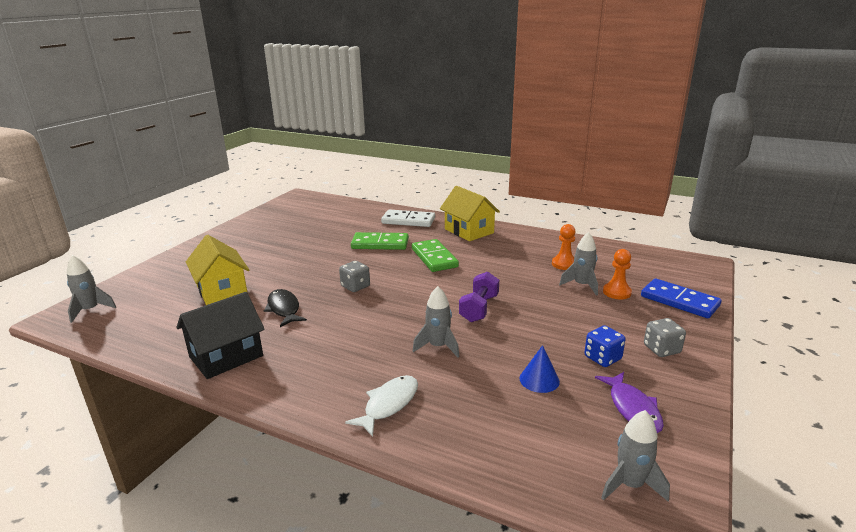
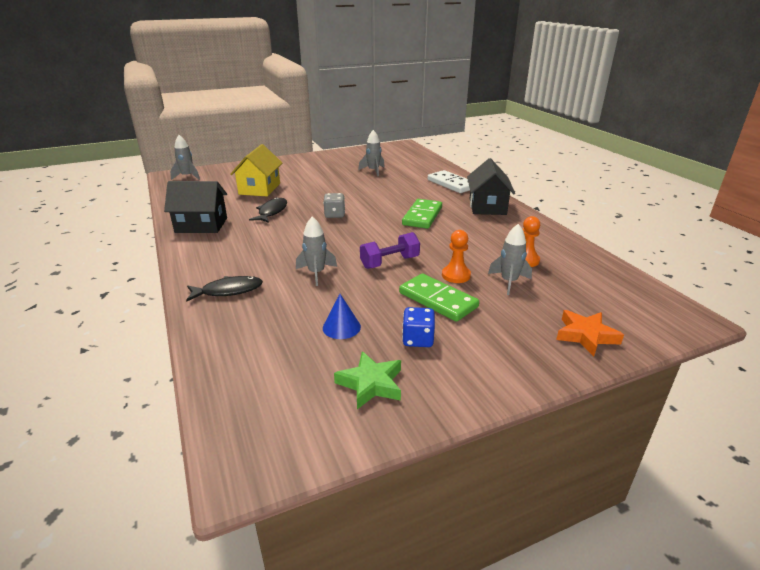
camera: 40 degrees right, 5 degrees up
white fish [345,375,418,437] -> black fish [186,276,263,302]
green domino [351,232,409,250] -> green domino moved to [399,273,479,322]
yellow house [440,186,500,241] -> black house [467,158,515,215]
purple fish [595,372,664,433] -> green star [334,351,401,409]
grey rocket [601,410,670,502] -> grey rocket moved to [358,130,385,176]
orange pawn [603,249,632,299] -> orange pawn moved to [442,230,471,283]
blue domino [641,279,721,318] -> orange star [556,310,624,356]
grey dice [644,318,686,357] -> none

